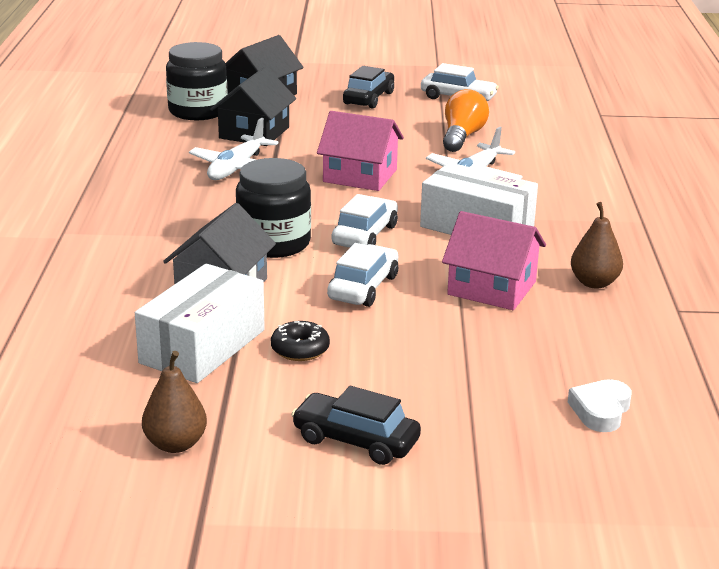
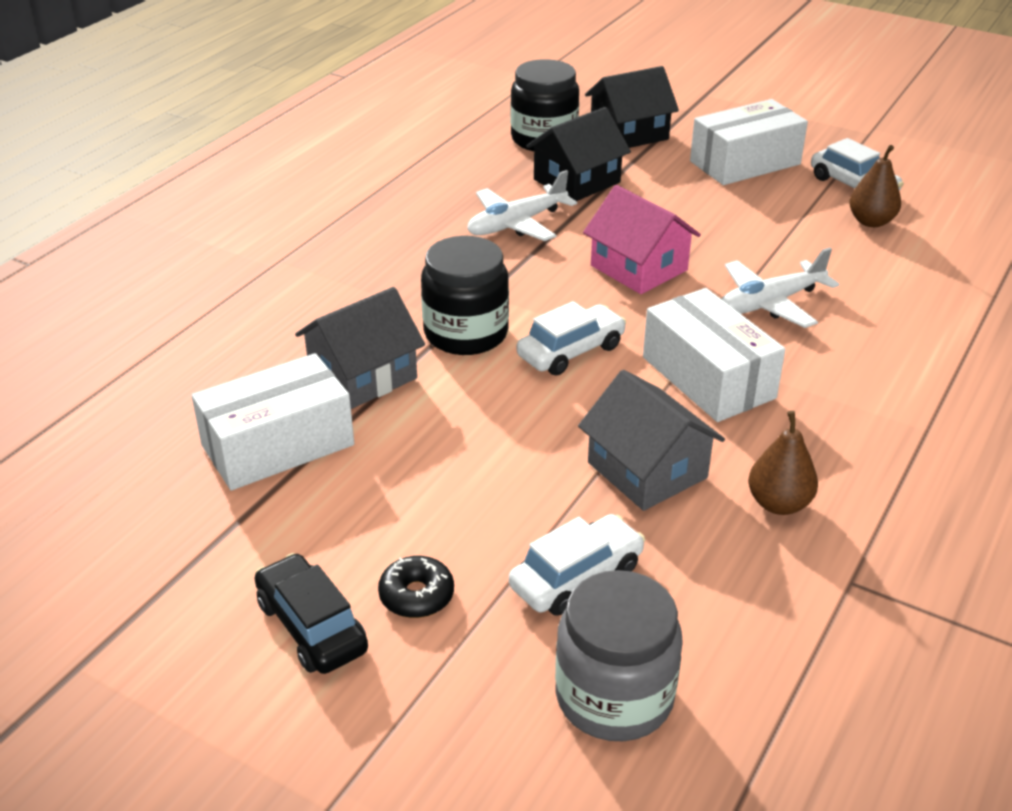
camera: 30 degrees right, 10 degrees up
brown pear [142,351,207,453] -> brown pear moved to [849,145,901,227]
black donut [271,321,330,361] -> black donut moved to [378,556,454,618]
white car [327,243,398,307] -> white car moved to [509,514,645,616]
black car [343,66,394,109] -> white box [690,99,808,185]
pink house [442,211,546,310] -> grey house [578,370,725,511]
orange light bulb [443,89,489,152] -> none
white heart [568,379,632,432] -> grey jar [555,570,683,741]

